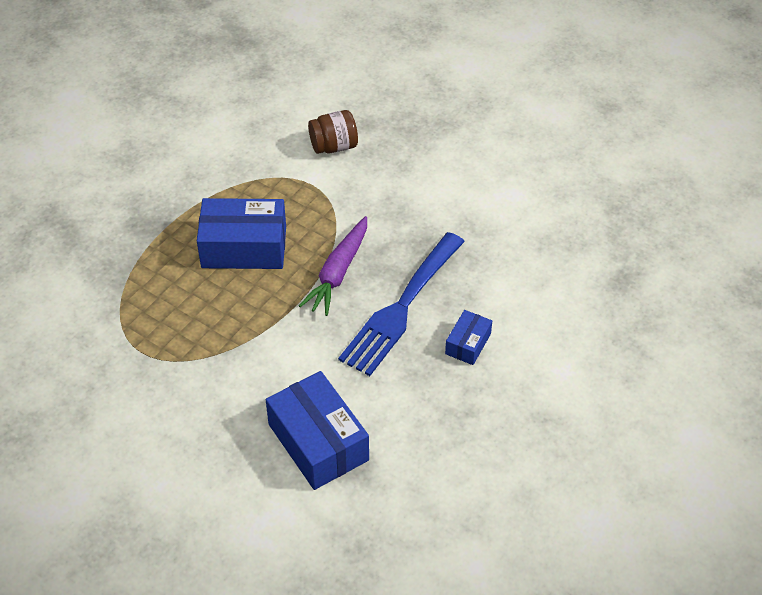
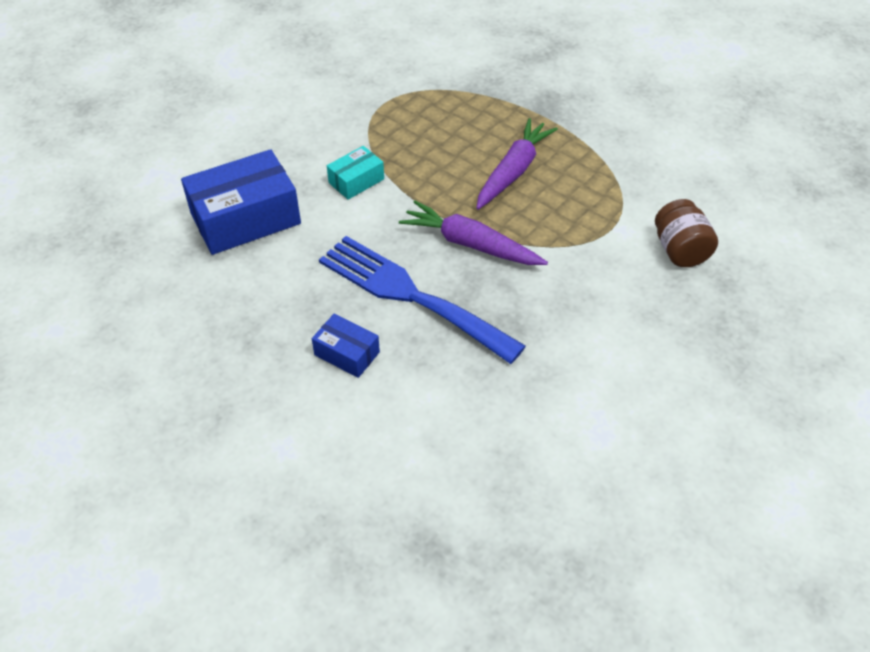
camera: 95 degrees right, 0 degrees up
blue box [197,198,286,269] -> purple carrot [476,118,558,210]
none -> turquoise box [327,146,384,200]

